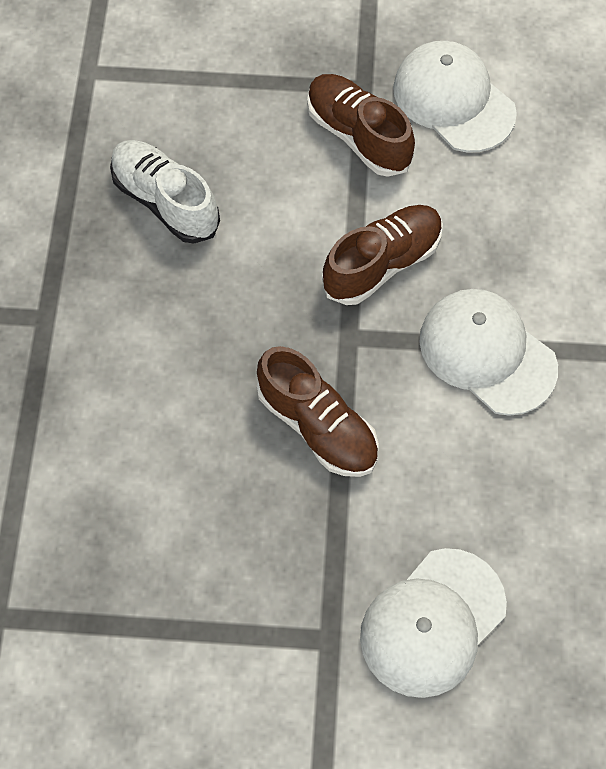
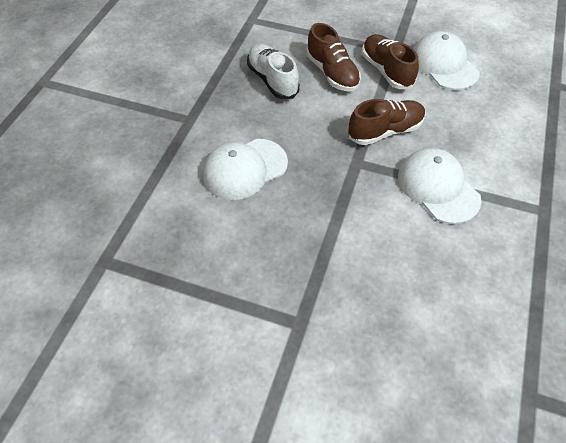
camera: 15 degrees right, 10 degrees down
brown shoe [257,346,379,477] -> brown shoe moved to [306,23,361,92]
white cap [360,548,507,698] -> white cap moved to [203,139,288,200]

